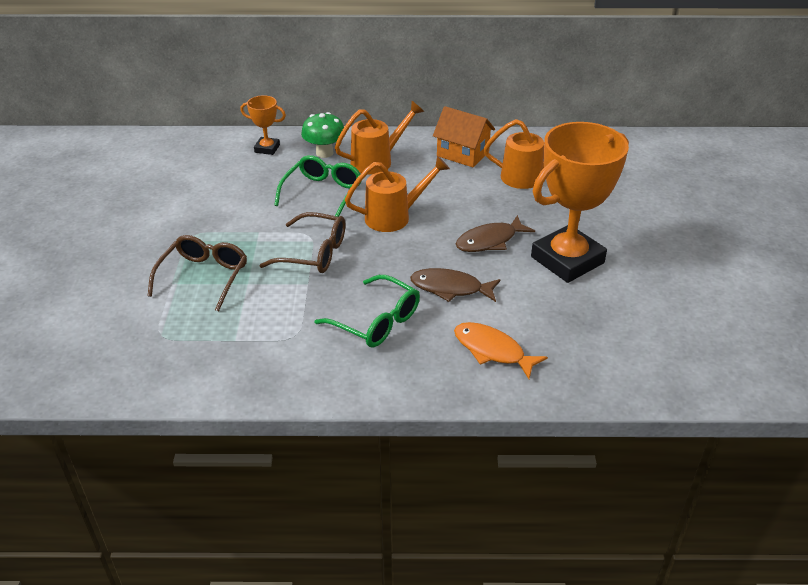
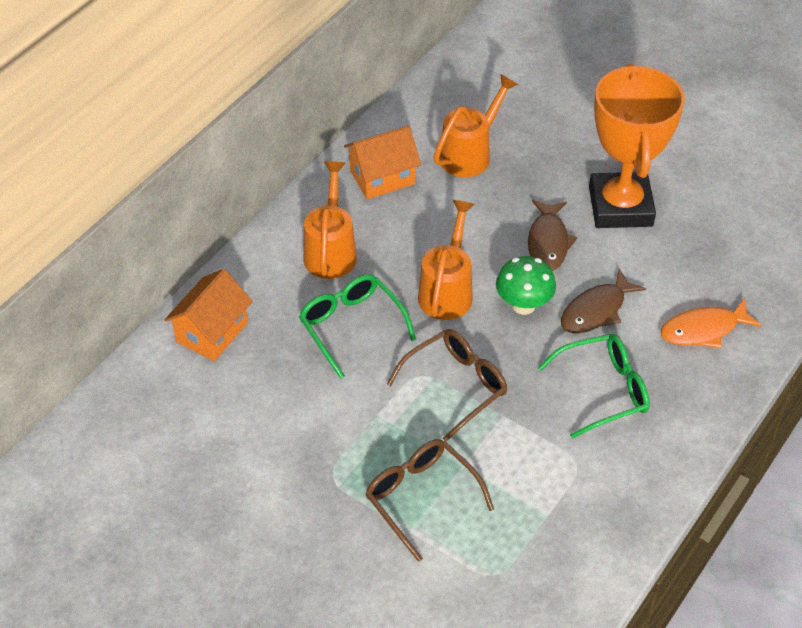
camera: 55 degrees left, 10 degrees up
orange trophy [240,95,286,155] -> orange house [164,269,253,361]
green mushroom [301,112,344,158] -> green mushroom moved to [496,256,556,315]

